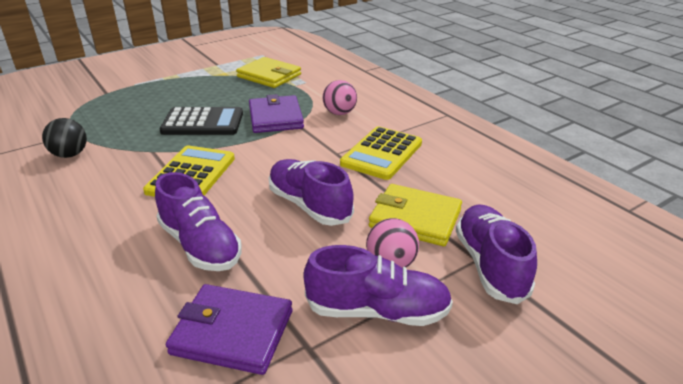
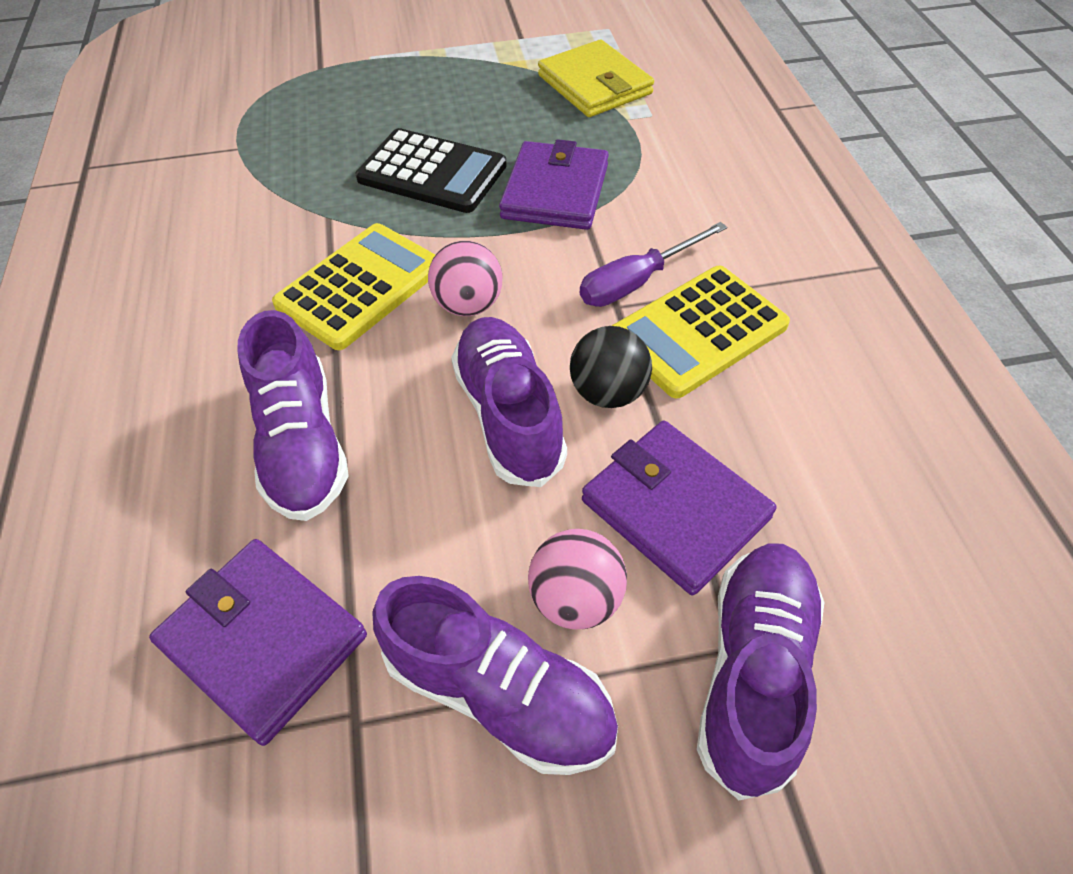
camera: 25 degrees right, 20 degrees up
black ball [42,118,87,158] -> black ball moved to [570,326,652,408]
pink ball [323,80,357,115] -> pink ball moved to [428,241,502,316]
yellow wallet [369,184,462,246] -> purple wallet [582,421,777,595]
none -> purple screwdriver [580,222,727,307]

